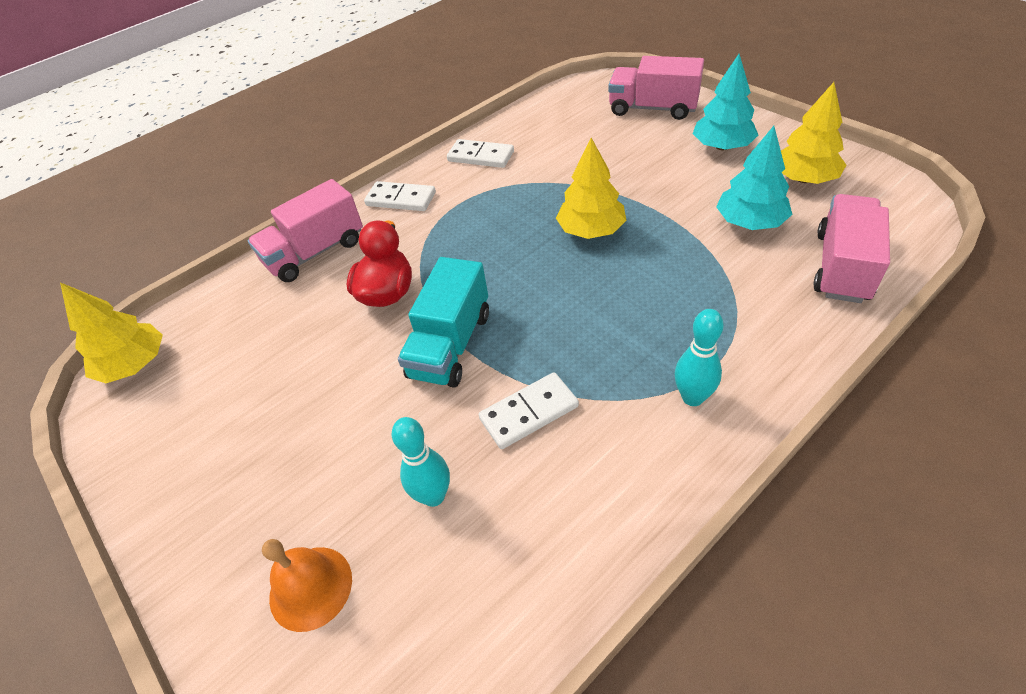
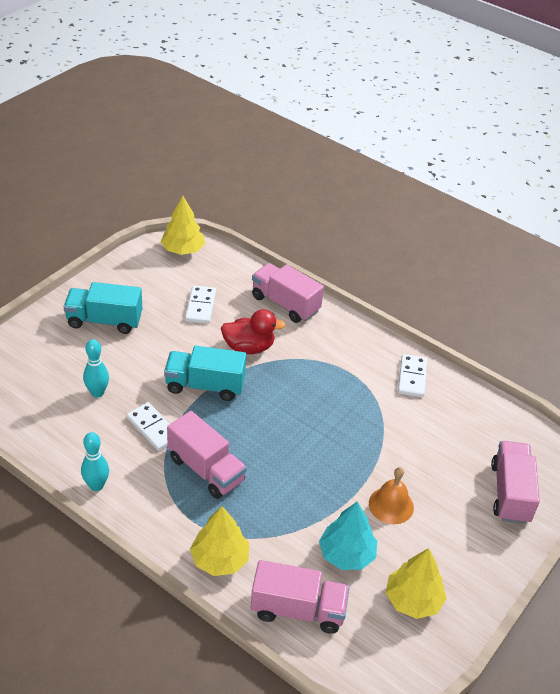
camera: 70 degrees right, 5 degrees down
orange bell [262,539,352,632] -> orange bell moved to [369,467,414,524]
white domino [364,181,436,211] -> white domino moved to [185,285,216,324]
yellow tree [556,138,627,239] -> yellow tree moved to [190,506,249,576]
turquoise bowling pin [675,309,724,406] -> turquoise bowling pin moved to [81,432,109,491]
turquoise tree [692,54,758,150] -> none
none -> turquoise truck [64,282,142,334]
none -> pink truck [167,411,247,499]

